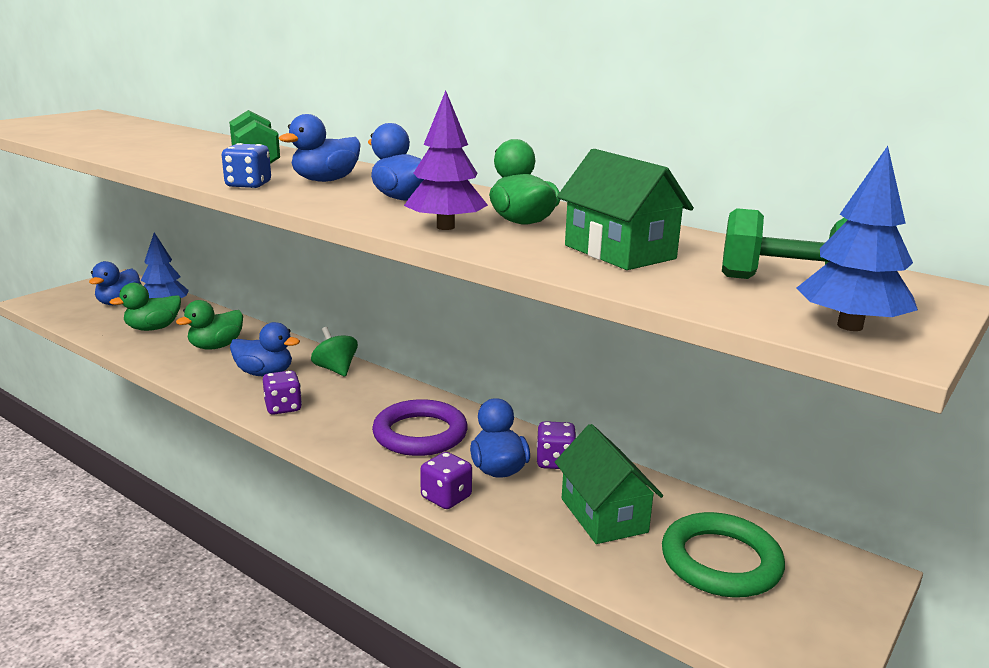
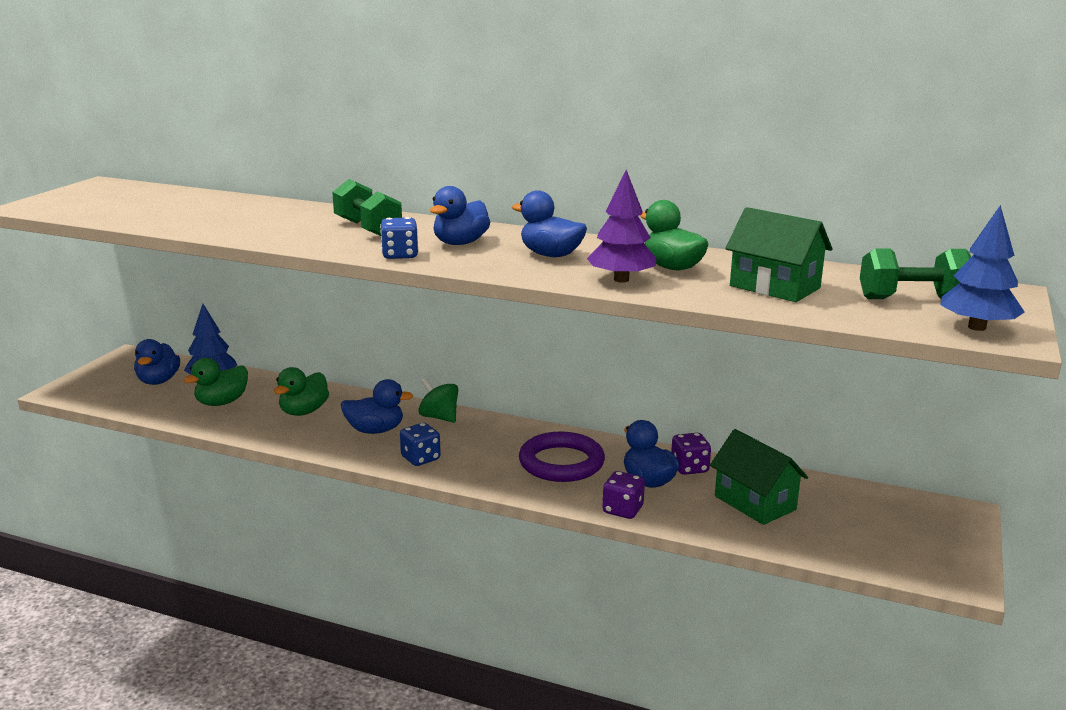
camera: 15 degrees left, 0 degrees up
purple dice [263,371,302,415] -> blue dice [400,423,441,466]
green ring [662,512,785,598] -> none

